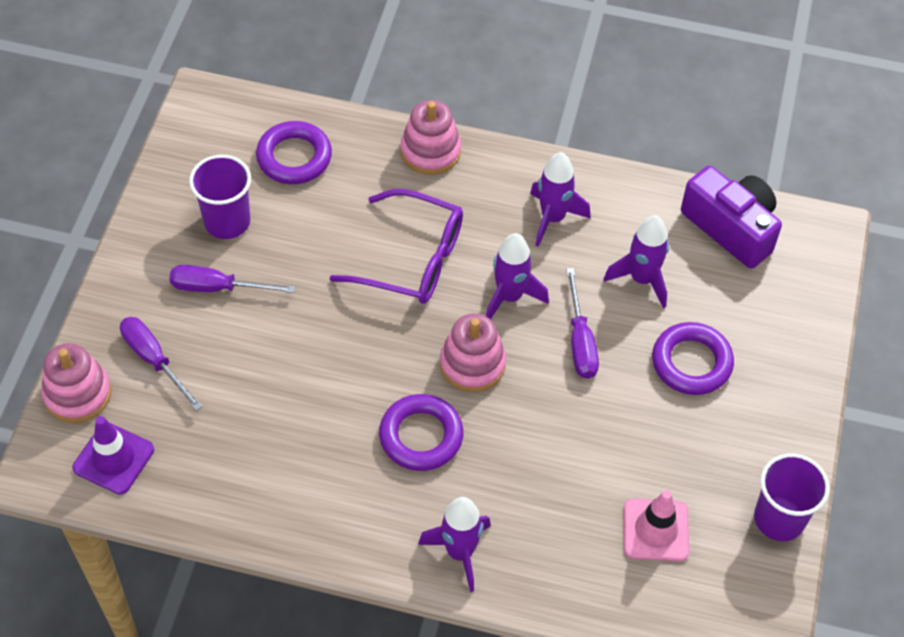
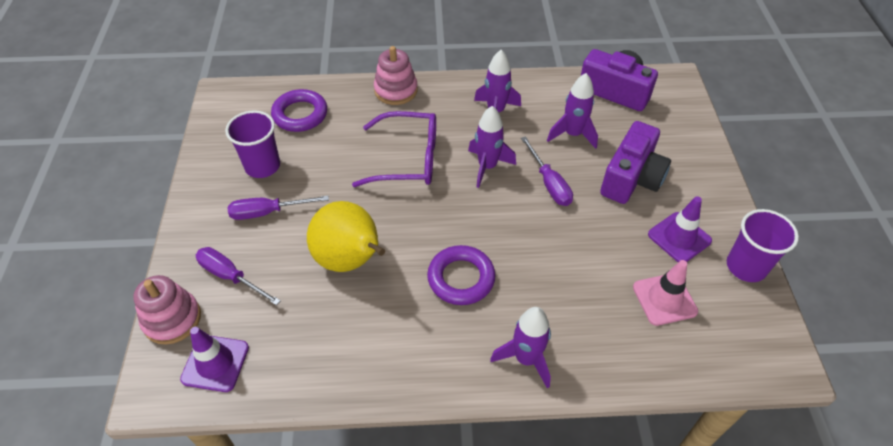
camera: 15 degrees left, 5 degrees down
pink stacking toy [440,314,506,392] -> none
purple ring [652,322,734,395] -> purple camera [600,121,671,204]
none -> yellow pear [307,201,385,272]
none -> purple traffic cone [648,196,712,262]

